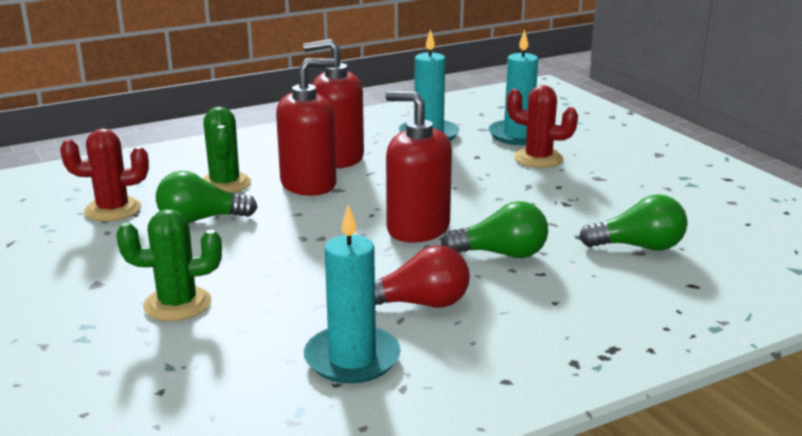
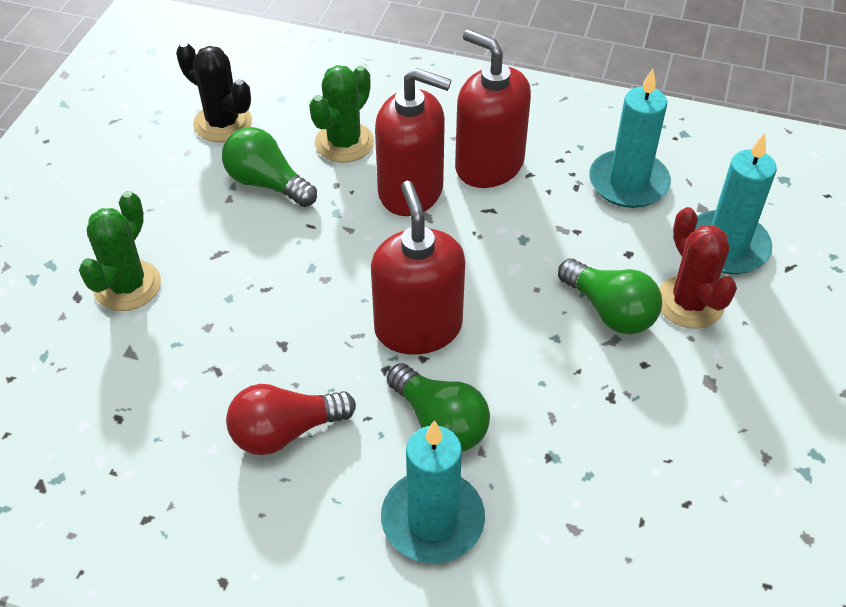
camera: 45 degrees right, 25 degrees up
red cactus [60,128,149,221] -> black cactus [176,42,252,142]
green cactus [116,209,222,321] -> green cactus turned 75 degrees clockwise [79,191,161,311]
turquoise candle [304,204,401,384] -> turquoise candle moved to [381,420,485,563]
red light bulb [375,245,470,308] -> red light bulb turned 120 degrees clockwise [226,384,356,455]
green light bulb [579,194,687,251] -> green light bulb moved to [558,259,662,334]

